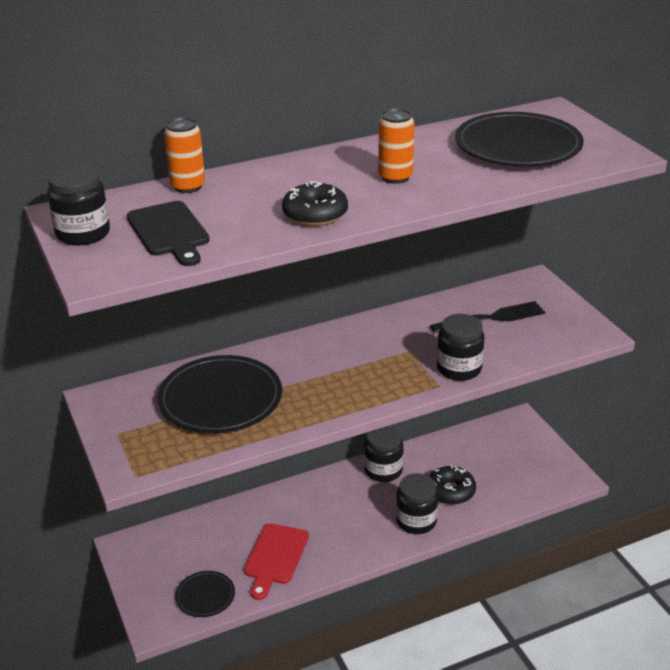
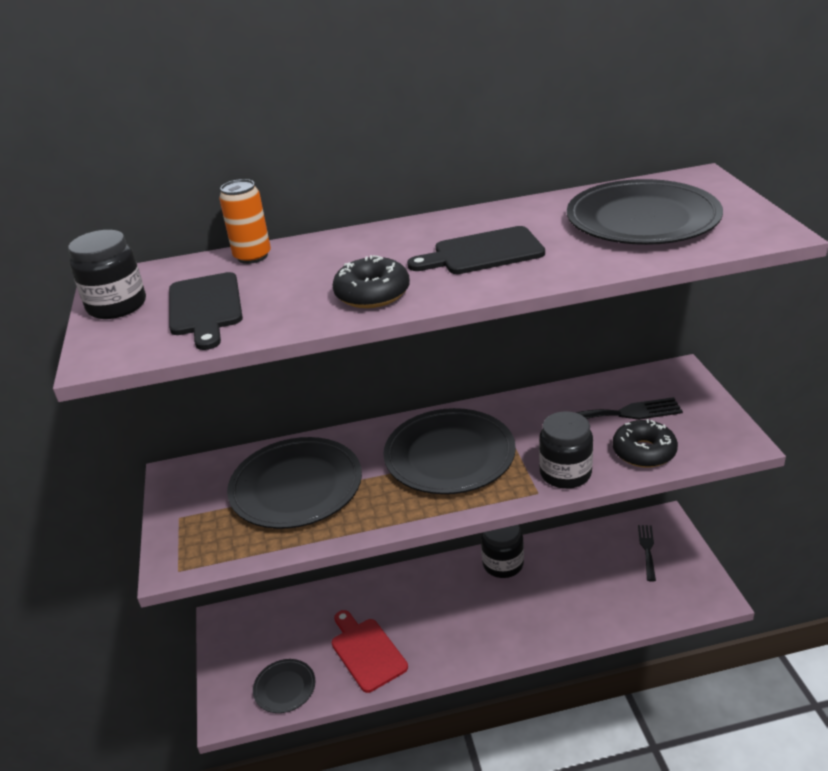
camera: 15 degrees right, 0 degrees up
red cutting board [244,523,309,600] -> red cutting board turned 120 degrees clockwise [332,610,408,693]
orange can [378,108,414,184] -> black cutting board [407,226,545,274]
black jar [396,473,438,534] -> none
black donut [429,465,476,505] -> black donut moved to [612,419,678,468]
none -> black plate [383,408,516,494]
none -> black fork [638,525,656,581]

